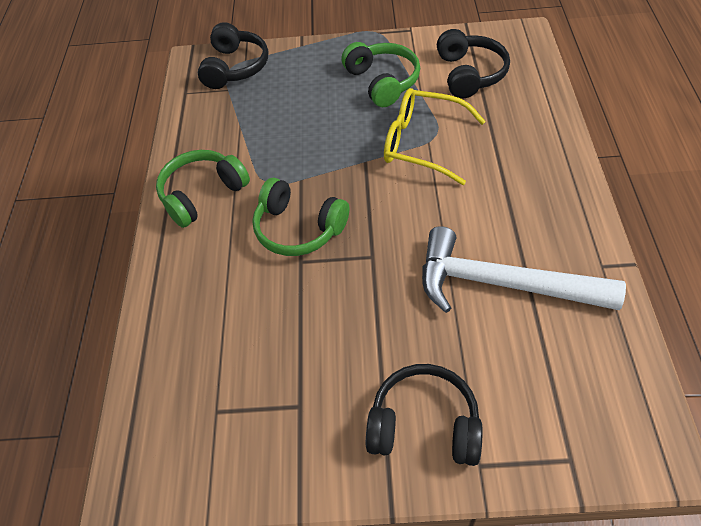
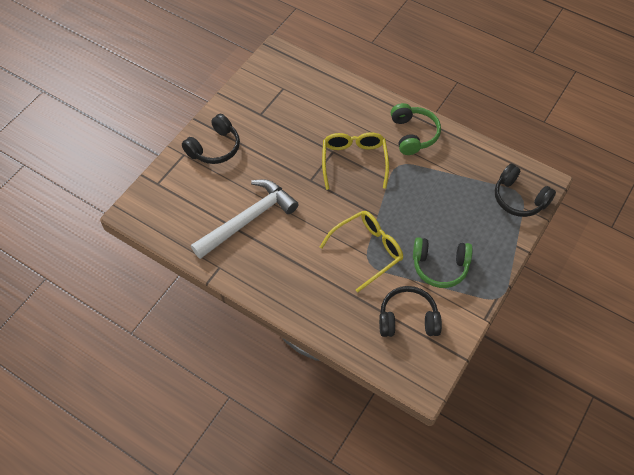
camera: 120 degrees right, 5 degrees up
green headphones [252,178,349,256] -> yellow glasses [322,132,389,190]
black headphones [437,29,510,99] -> black headphones turned 150 degrees clockwise [379,286,442,337]

